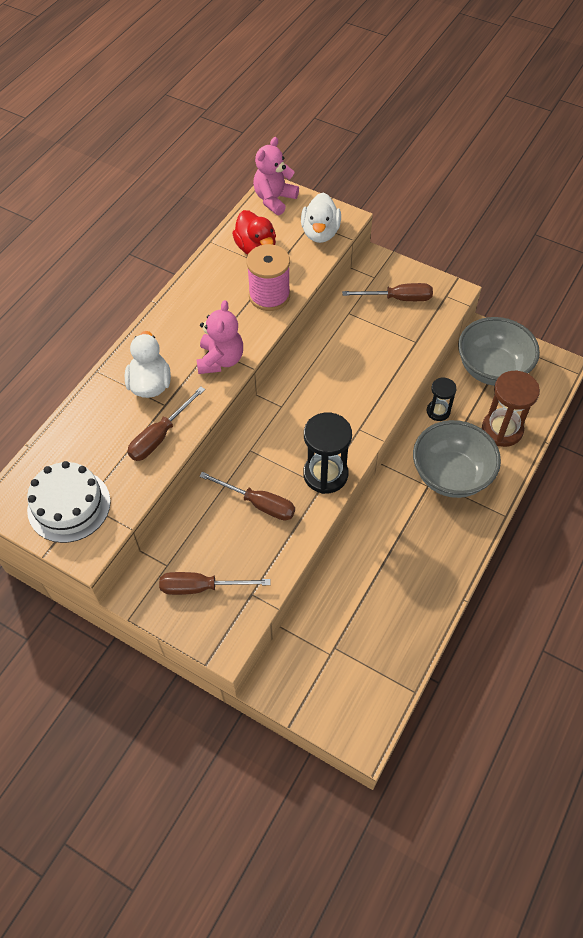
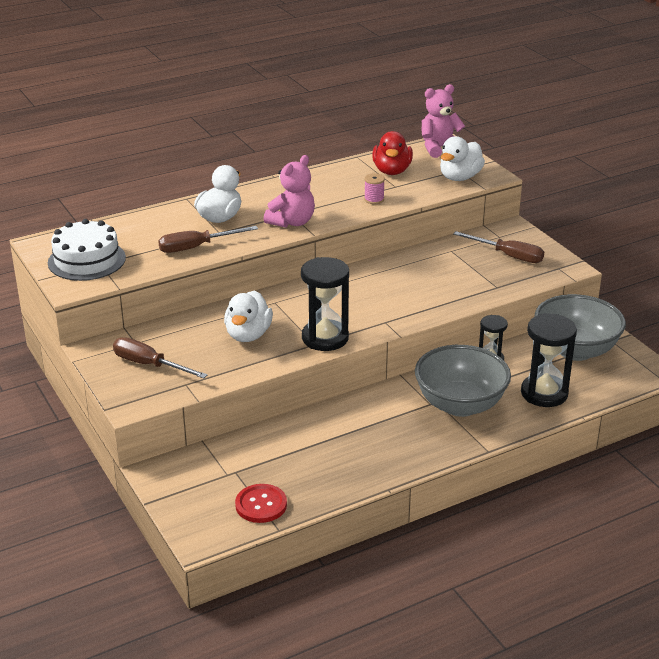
camera: 30 degrees right, 25 degrees down
brown screwdriver [199,472,295,521] -> white duck [224,290,273,342]
pink spool [246,244,290,311] -> pink spool [364,173,385,204], size x0.48
brown hourglass [482,371,540,447] -> black hourglass [521,313,577,407]
none -> red button [235,484,287,523]

